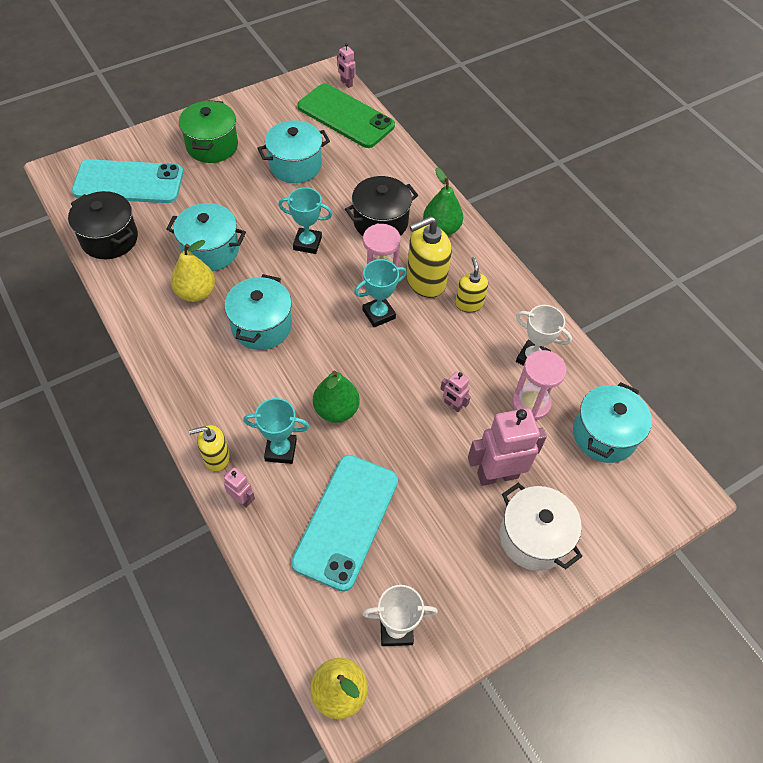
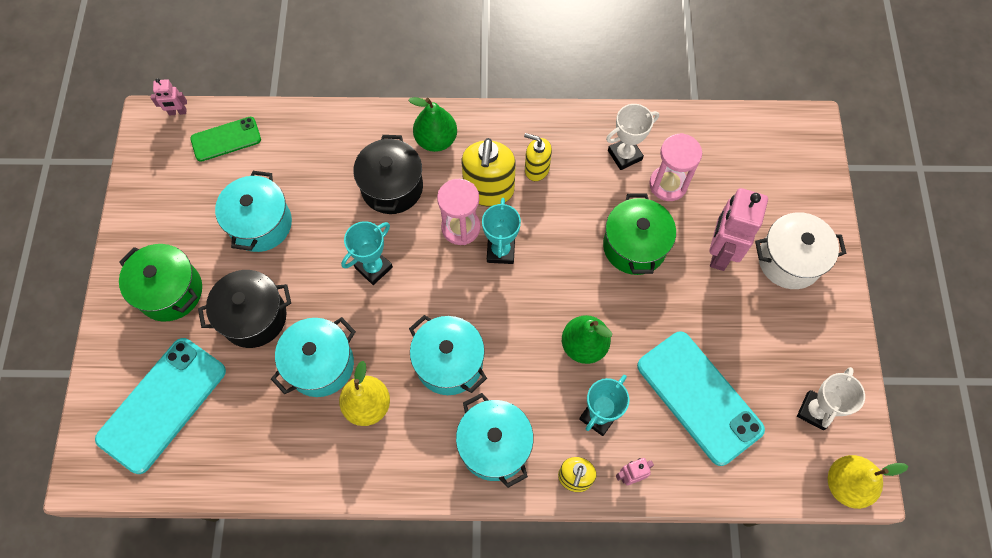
camera: 55 degrees left, 10 degrees up
black pot [68,191,138,259] -> black pot moved to [198,270,291,348]
green phone [297,83,395,148] -> green phone [190,117,261,162], size x0.57
pink robot [440,371,471,412] -> green pot [603,194,676,275]
turquoise pot [573,382,652,463] -> turquoise pot moved to [456,393,534,488]

